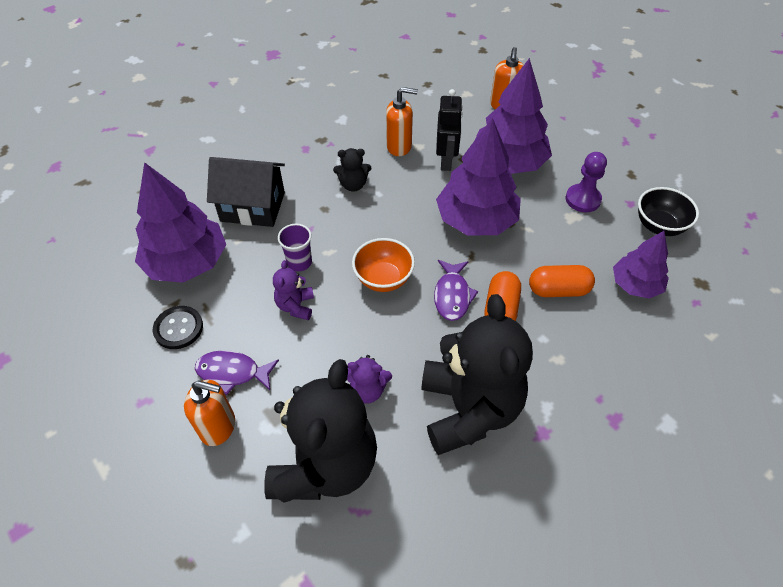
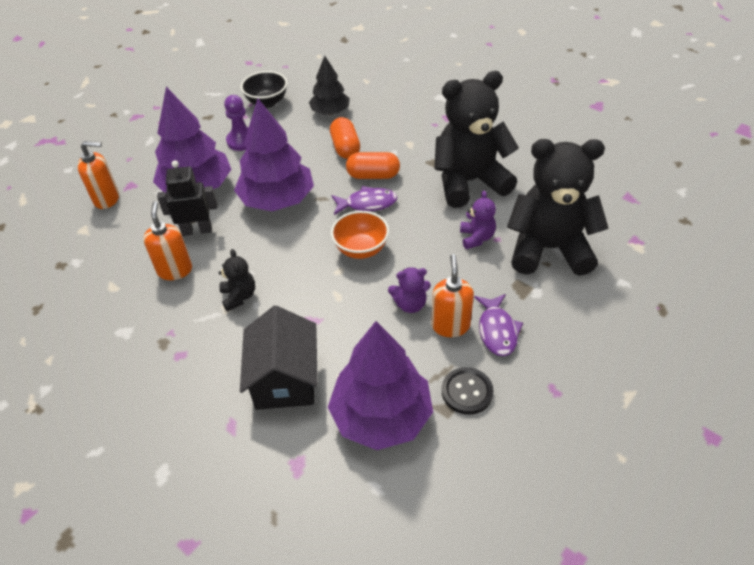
camera: 100 degrees left, 5 degrees down
orange soap dispenser [184,380,235,446] -> orange soap dispenser moved to [431,254,474,337]
purple cup [278,224,312,271] -> none
purple tree [613,231,669,299] -> black tree [309,56,350,115]

